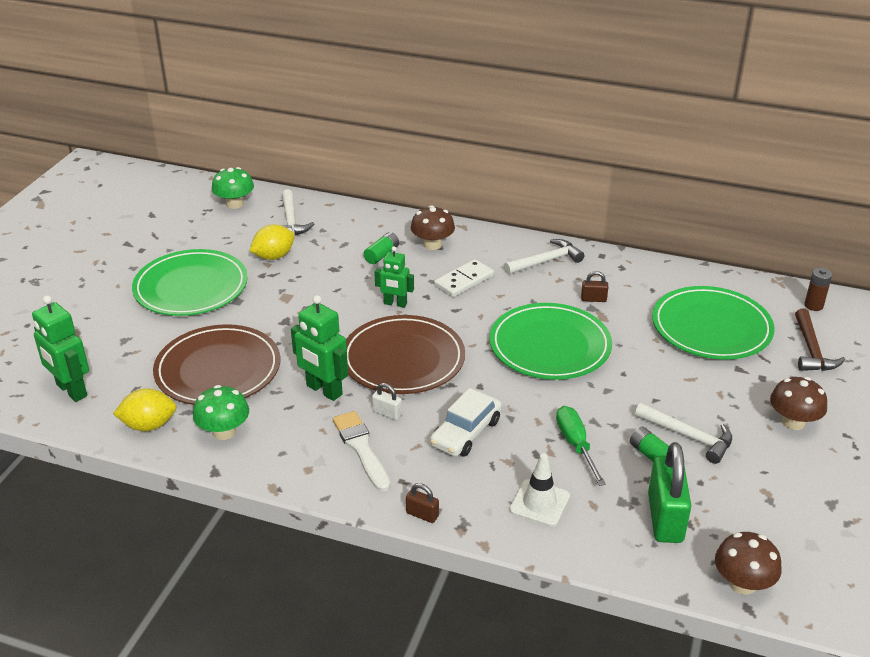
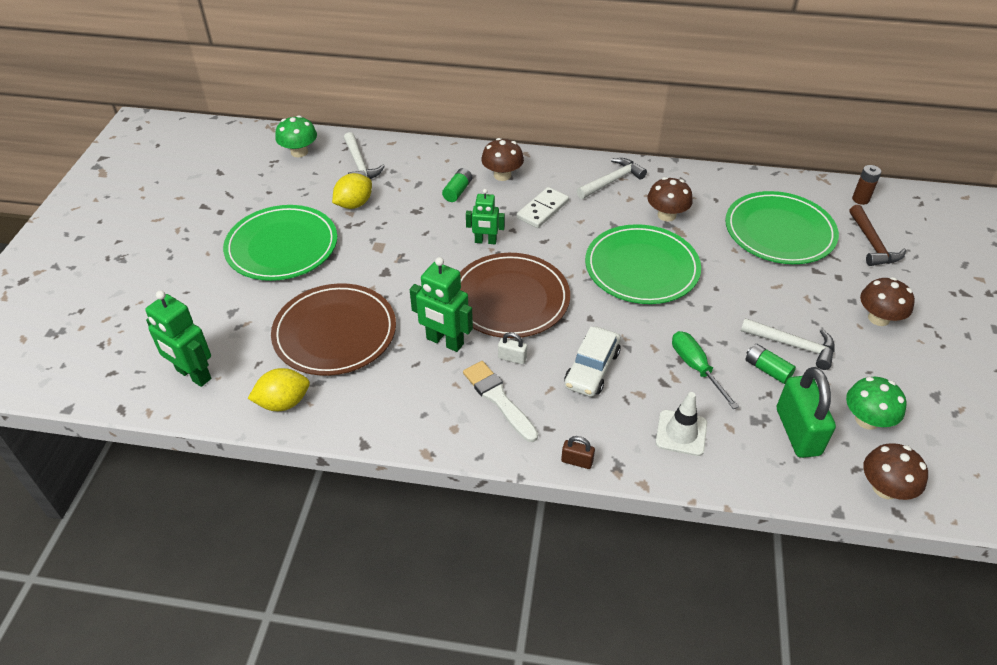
camera: 10 degrees left, 10 degrees up
green mushroom [193,385,249,440] -> green mushroom moved to [846,377,907,430]
brown padlock [581,271,608,302] -> brown mushroom [647,177,693,222]

